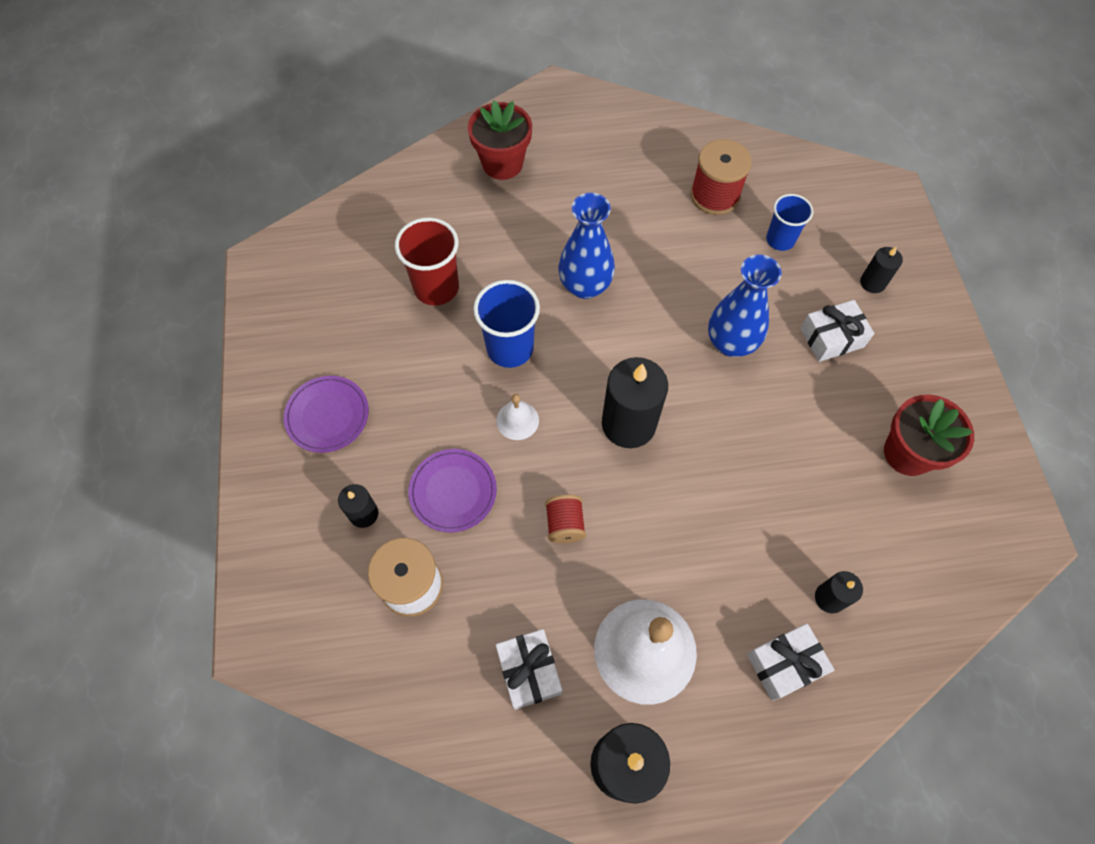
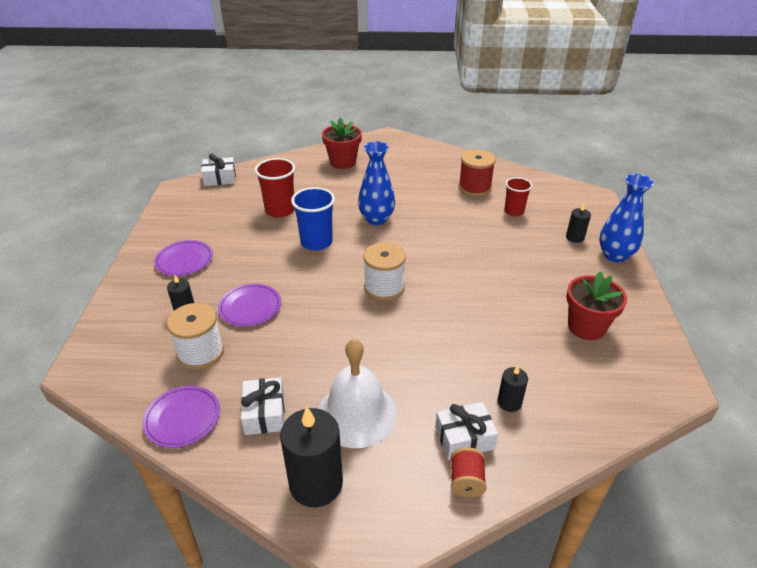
camera: 10 degrees right, 25 degrees down
white bell [496,394,539,440] -> none
red spool [545,495,586,543] -> red spool moved to [451,447,487,498]
black candle [602,357,668,448] -> white spool [363,242,406,301]
blue vase [708,255,782,357] -> blue vase moved to [599,174,654,262]
blue cup [766,194,813,251] -> red cup [504,177,532,216]
white gift [800,300,874,362] -> white gift moved to [201,154,236,186]
none -> purple plate [142,386,220,448]

